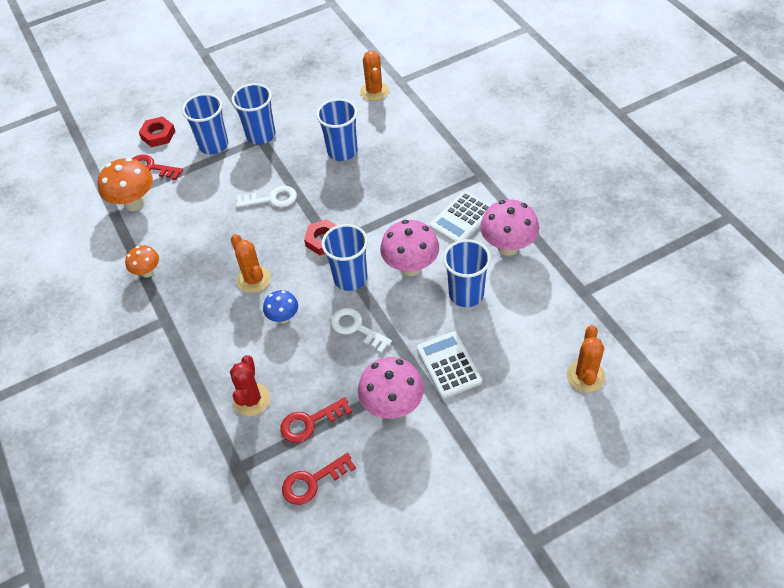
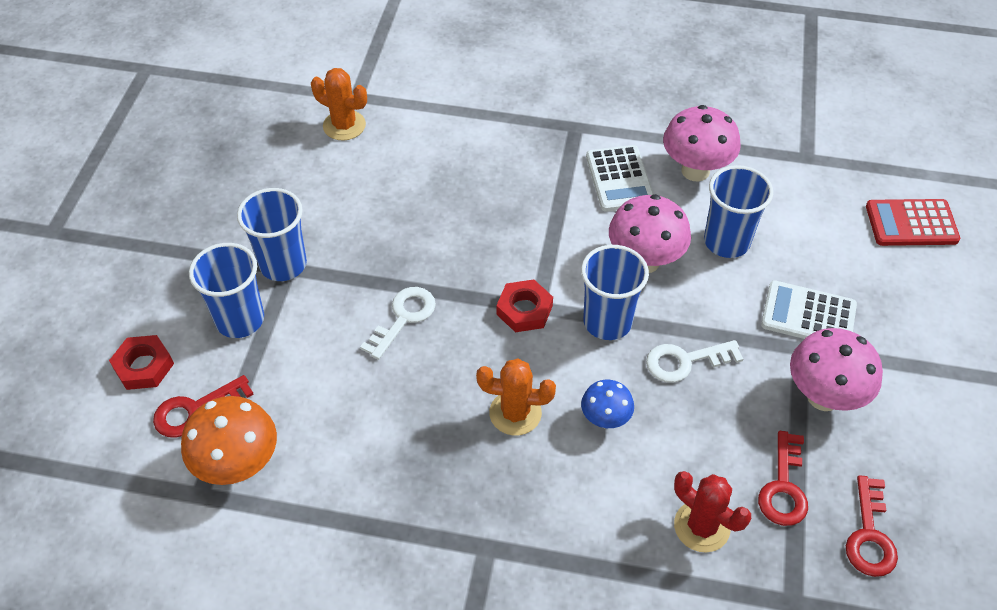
camera: 55 degrees left, 0 degrees up
orange mushroom [125,246,159,278] -> none
blue cup [316,99,358,161] -> none
orange cactus [567,325,605,392] -> red calculator [866,199,960,246]

